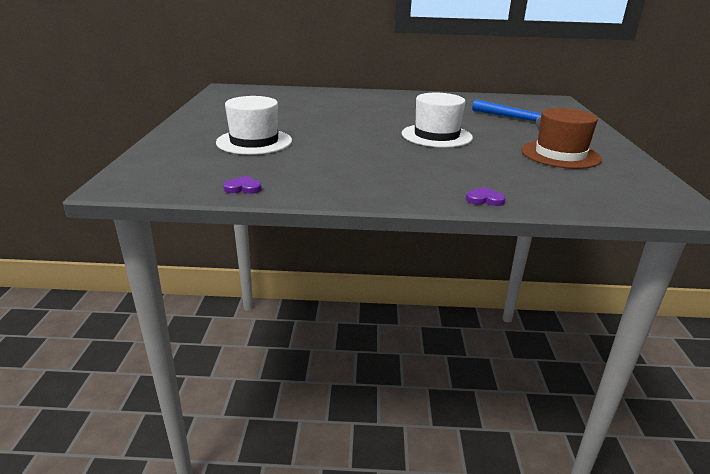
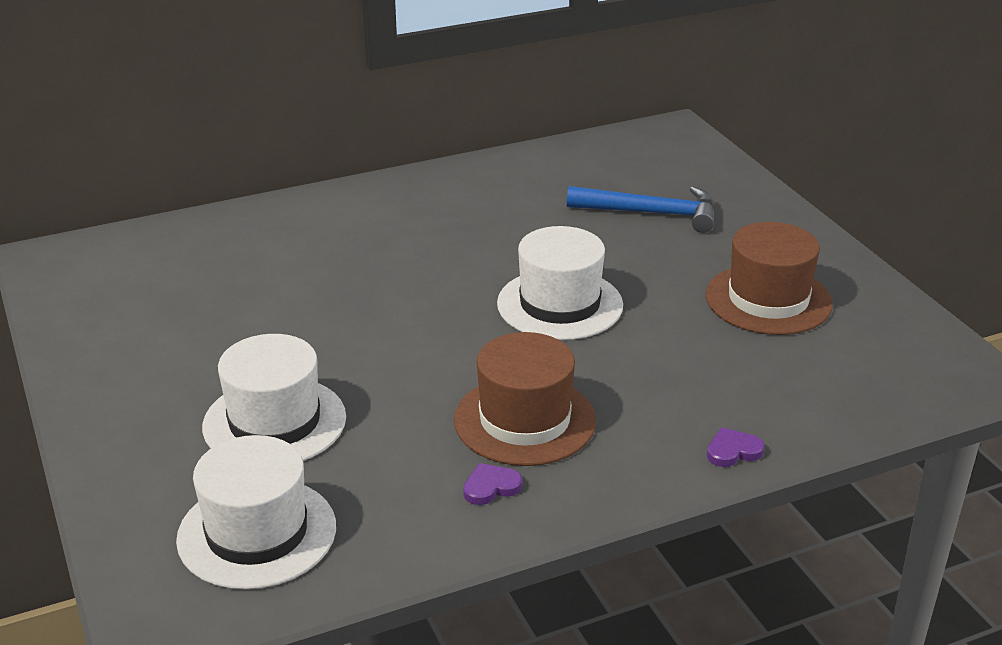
camera: 25 degrees left, 5 degrees up
purple heart [223,176,262,194] -> purple heart moved to [463,463,522,505]
none -> white hat [176,435,336,590]
none -> brown hat [454,332,596,466]

